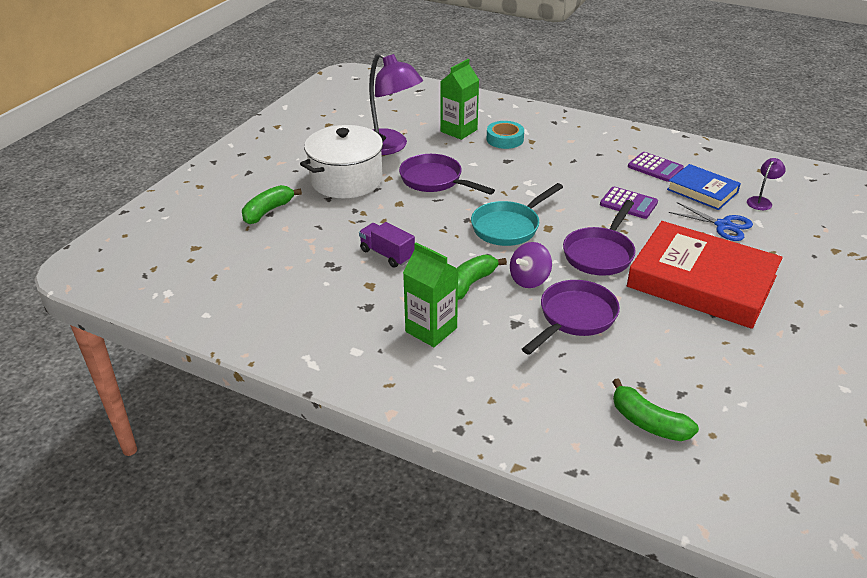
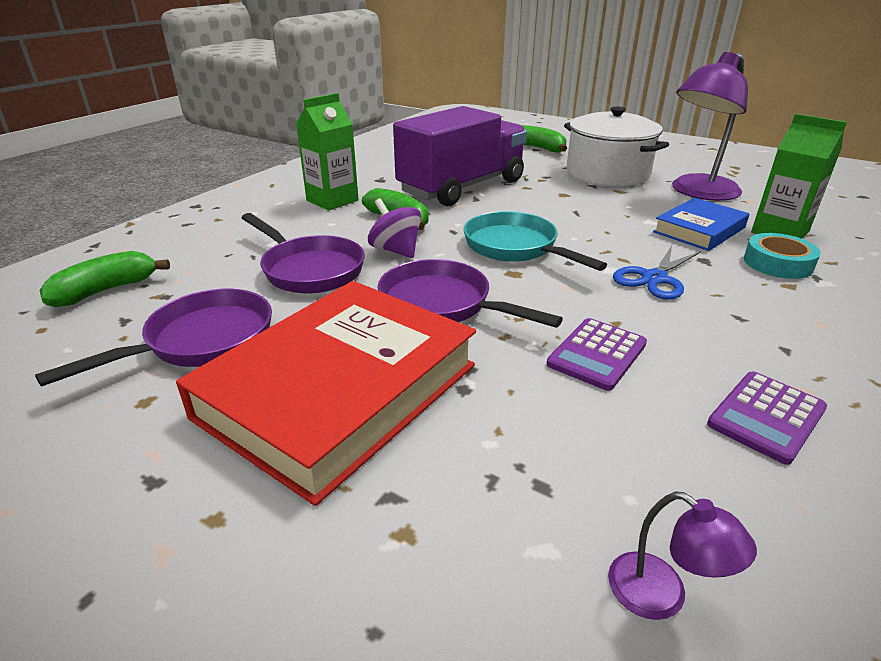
camera: 95 degrees right, 5 degrees down
purple truck [359,222,415,268] -> purple truck [393,106,527,206], size x2.21
purple pan [399,154,495,195] -> purple pan moved to [35,289,272,387]
blue book [667,164,741,210] -> blue book moved to [653,198,749,251]
blue scissors [669,202,753,241] -> blue scissors moved to [613,246,701,300]

